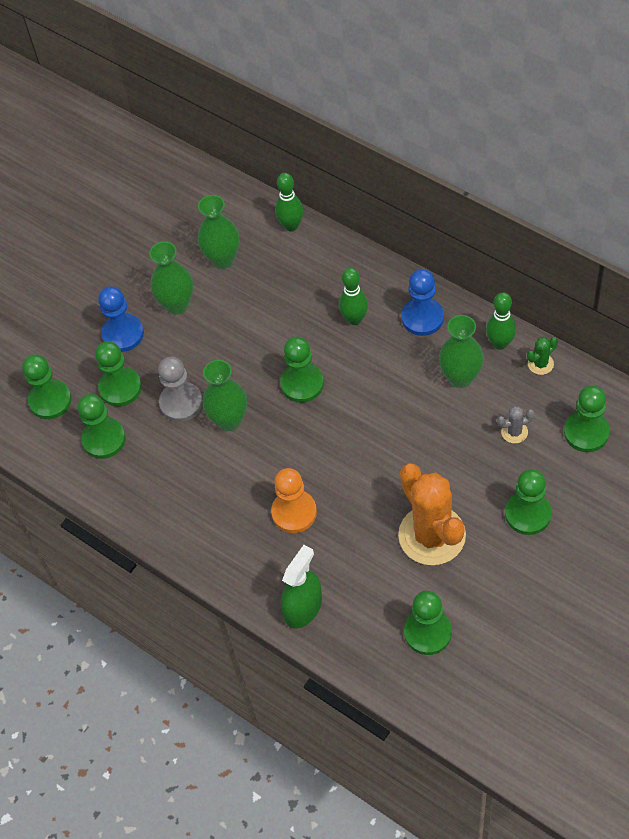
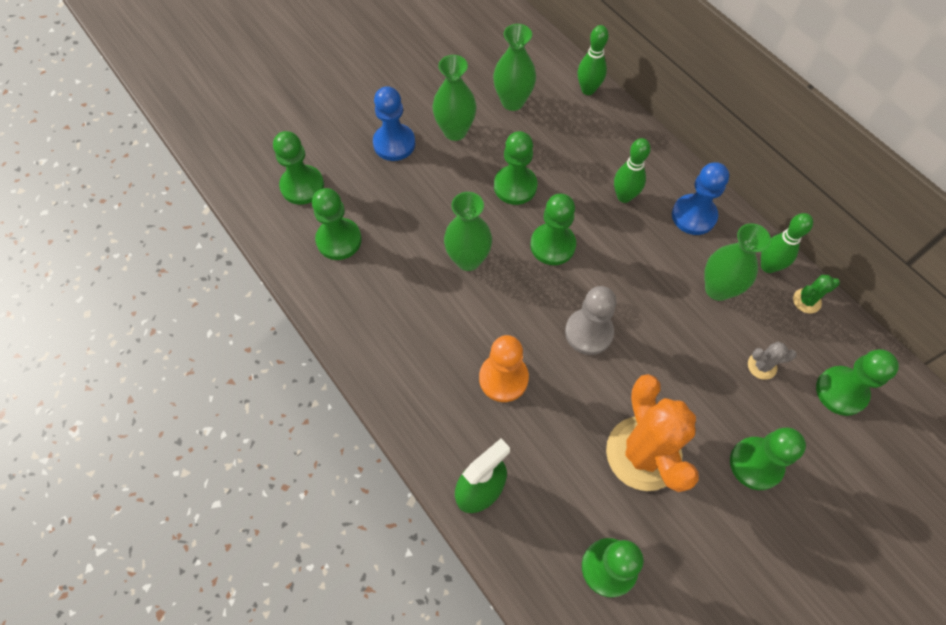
camera: 10 degrees right, 5 degrees up
green pawn [95,341,142,407] -> green pawn moved to [494,131,537,205]
grey pawn [158,356,203,422] -> grey pawn moved to [565,286,617,355]

